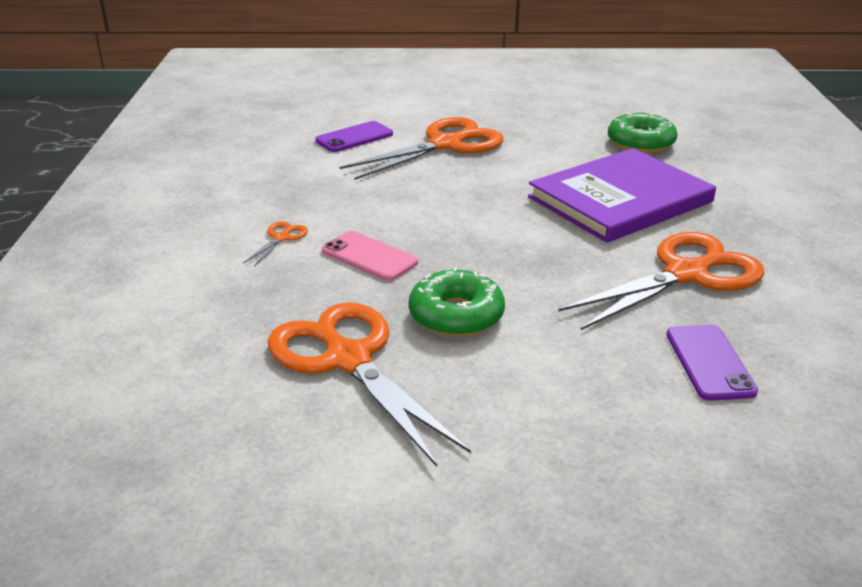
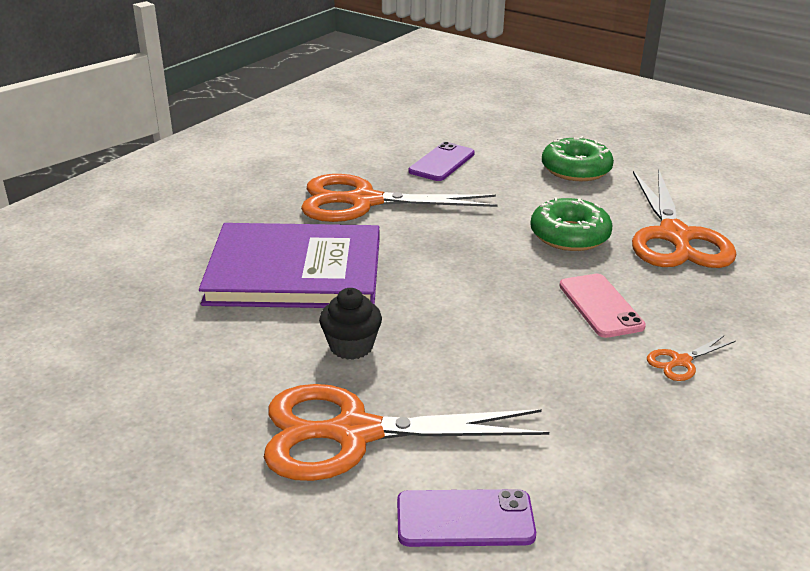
camera: 145 degrees left, 0 degrees up
green donut [608,112,678,153] -> green donut moved to [542,136,614,181]
none -> black cupcake [319,288,382,360]

